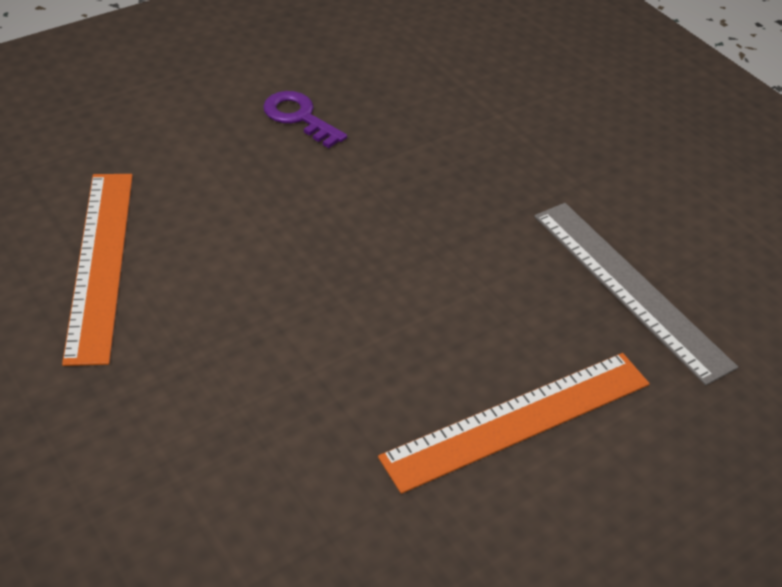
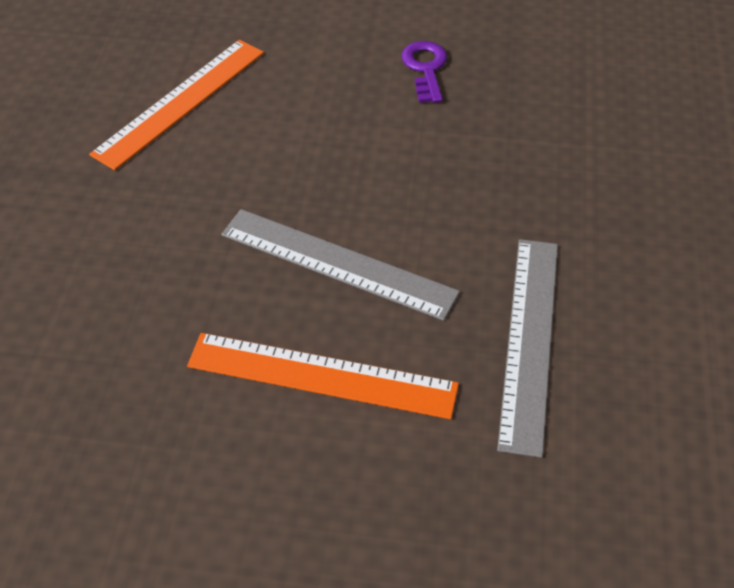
camera: 45 degrees right, 5 degrees up
none -> grey ruler [222,209,460,321]

